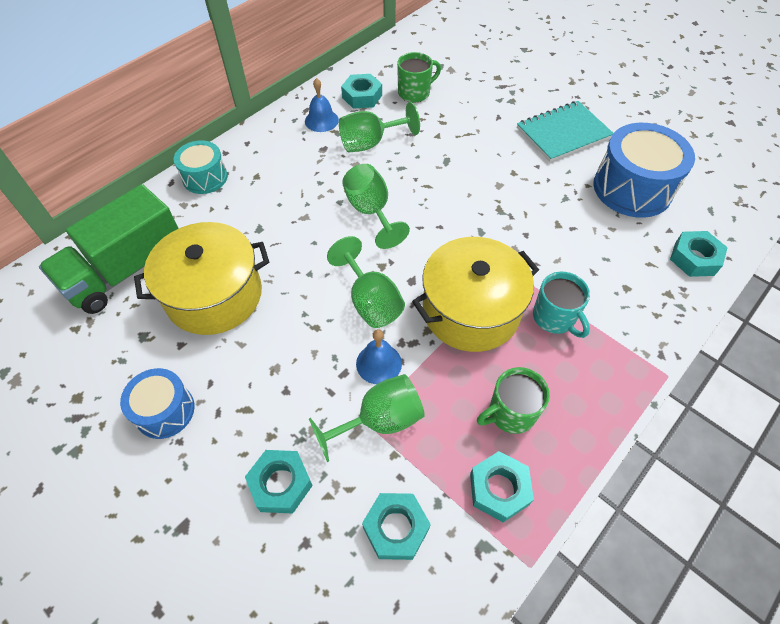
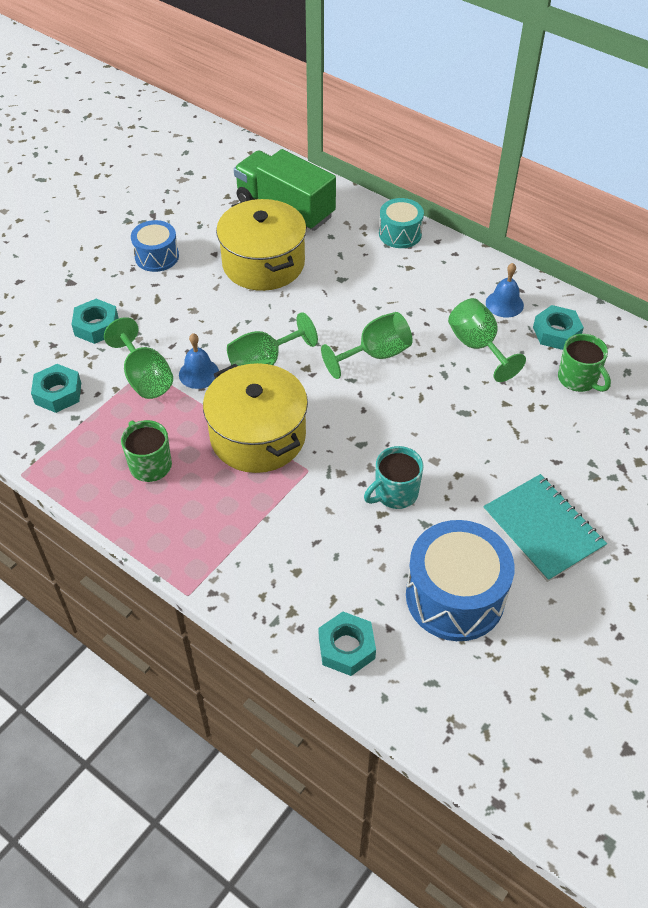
camera: 85 degrees right, 5 degrees down
turquoise nut [470,451,534,523] -> none
turquoise mug [533,272,590,338] -> turquoise mug moved to [364,446,424,509]

